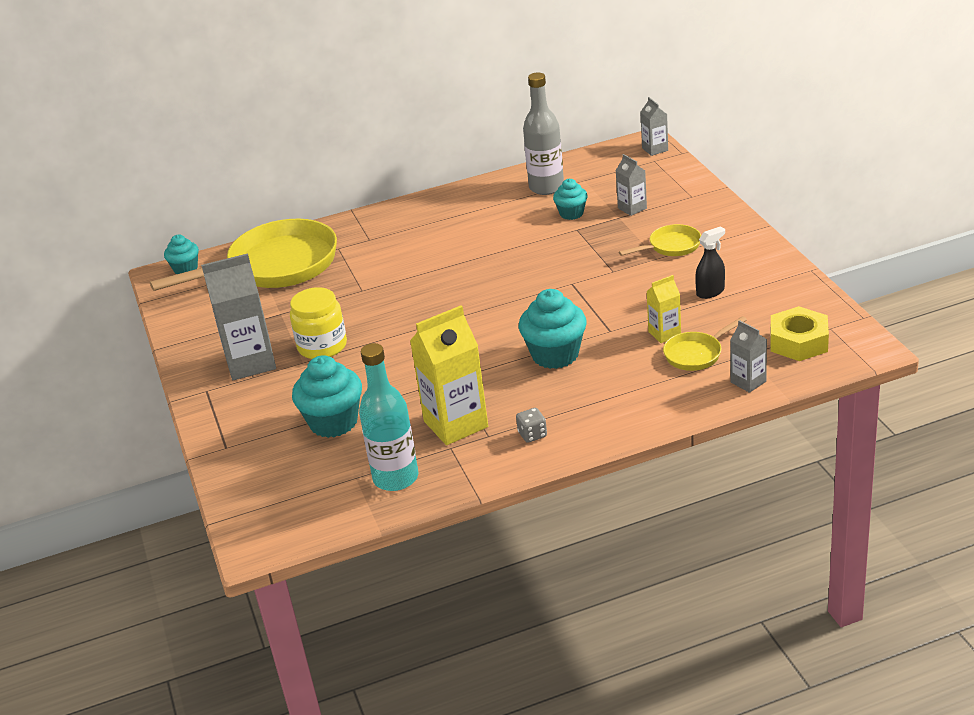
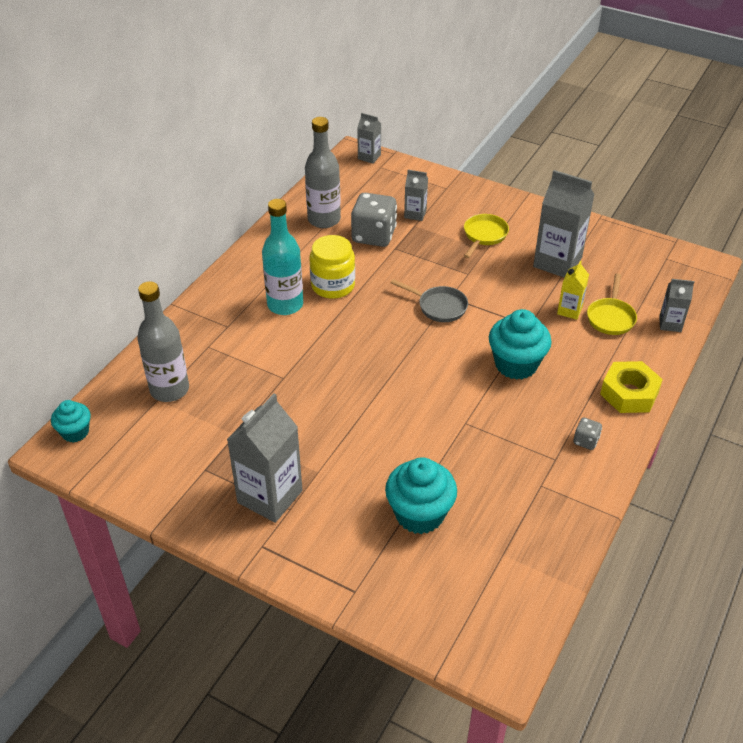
camera: 45 degrees left, 10 degrees up
yellow pan [150,219,337,291] -> grey bottle [137,281,189,402]
yellow jar [290,287,347,359] -> yellow jar moved to [309,235,355,299]
turquoise bottle [359,343,418,491] -> turquoise bottle moved to [262,199,303,315]
yellow carton [410,305,488,445] -> none
turquoise cupcake [553,179,588,220] -> grey dice [351,193,397,247]
black spray bottle [695,226,725,299] -> grey carton [533,170,595,278]
yellow nut [770,306,829,361] -> yellow nut moved to [600,361,663,413]
none -> grey pan [390,279,468,322]

